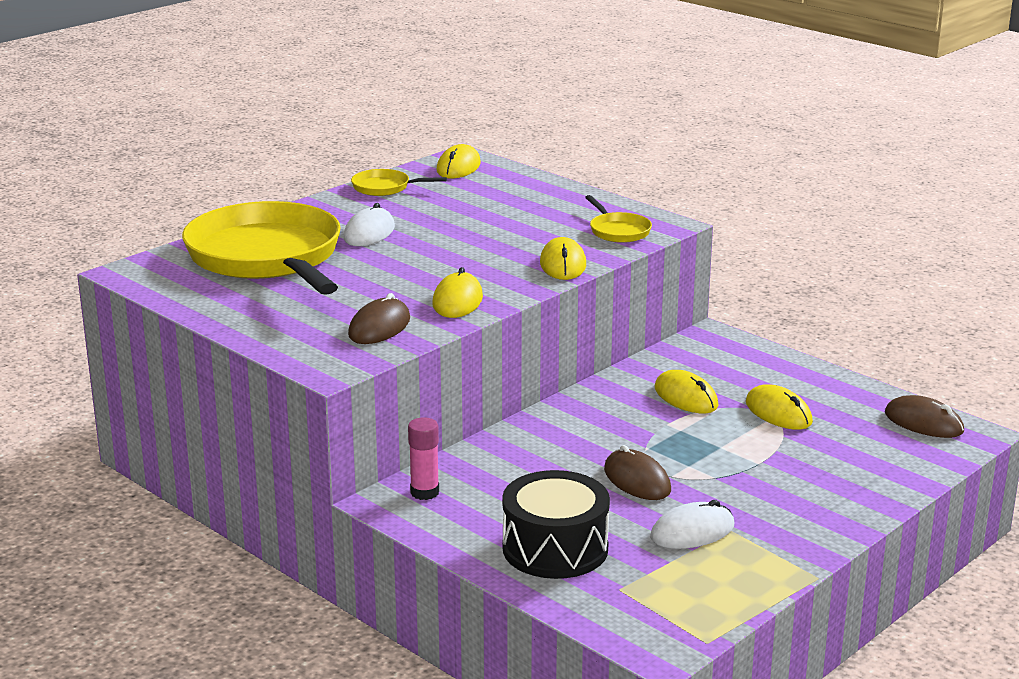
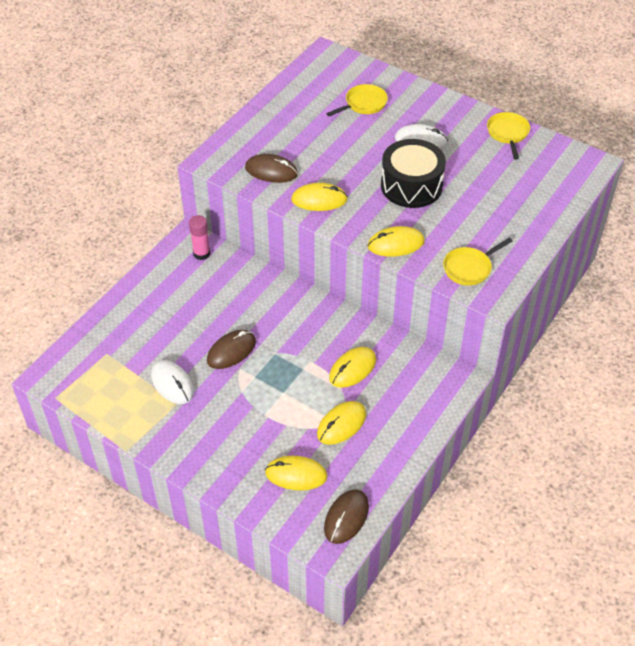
camera: 80 degrees right, 25 degrees up
yellow pan [182,201,341,295] -> yellow pan [326,84,388,116], size x0.41
yellow mouse [436,144,481,178] -> yellow mouse moved to [265,456,327,490]
black drum [502,470,610,579] -> black drum moved to [381,139,446,208]

